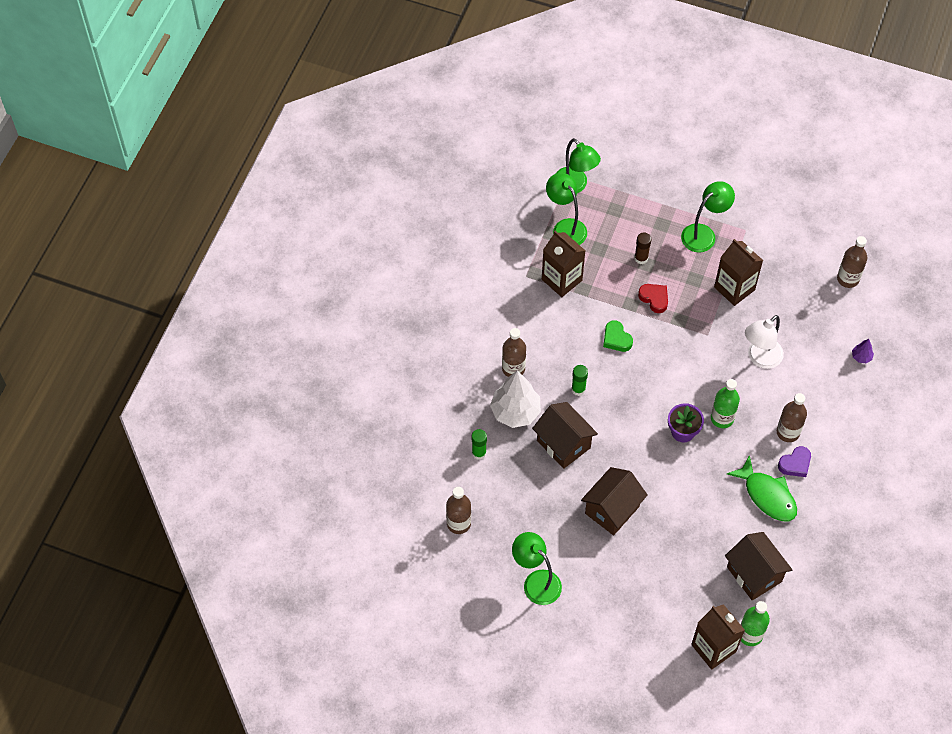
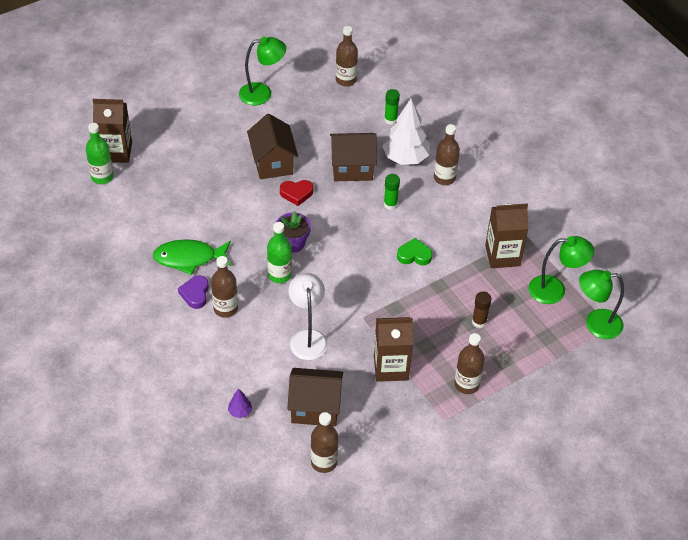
camera: 125 degrees right, 10 degrees down
red heart [638,284,668,313] -> red heart moved to [280,180,314,206]
green lamp [681,181,735,252] -> brown bottle [454,333,485,394]
brown house [725,532,792,600] -> brown house moved to [287,368,343,427]

